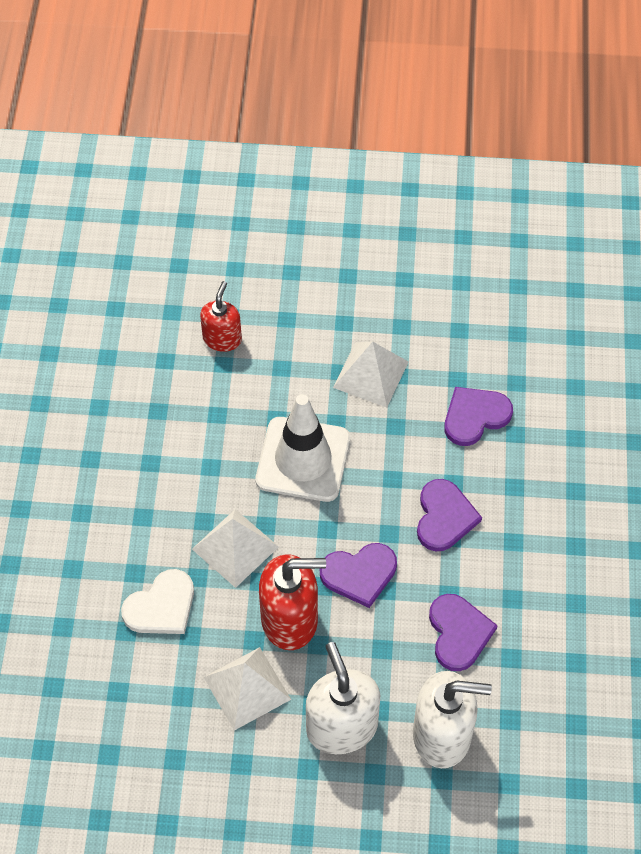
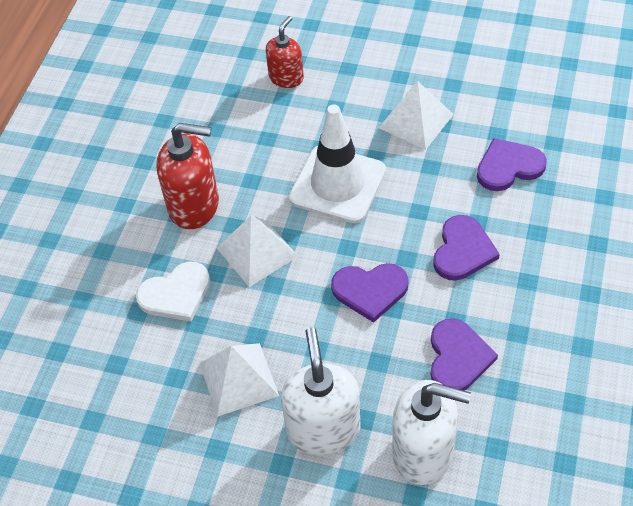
camera: 15 degrees right, 5 degrees down
red soap dispenser [259,554,326,650] -> red soap dispenser moved to [156,123,219,229]

